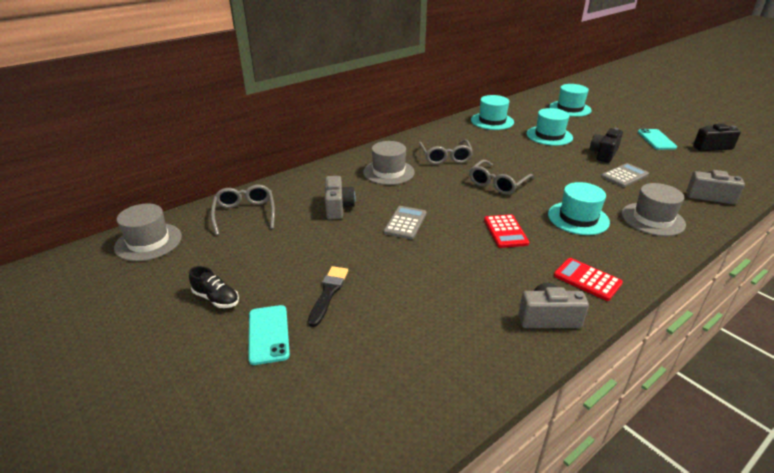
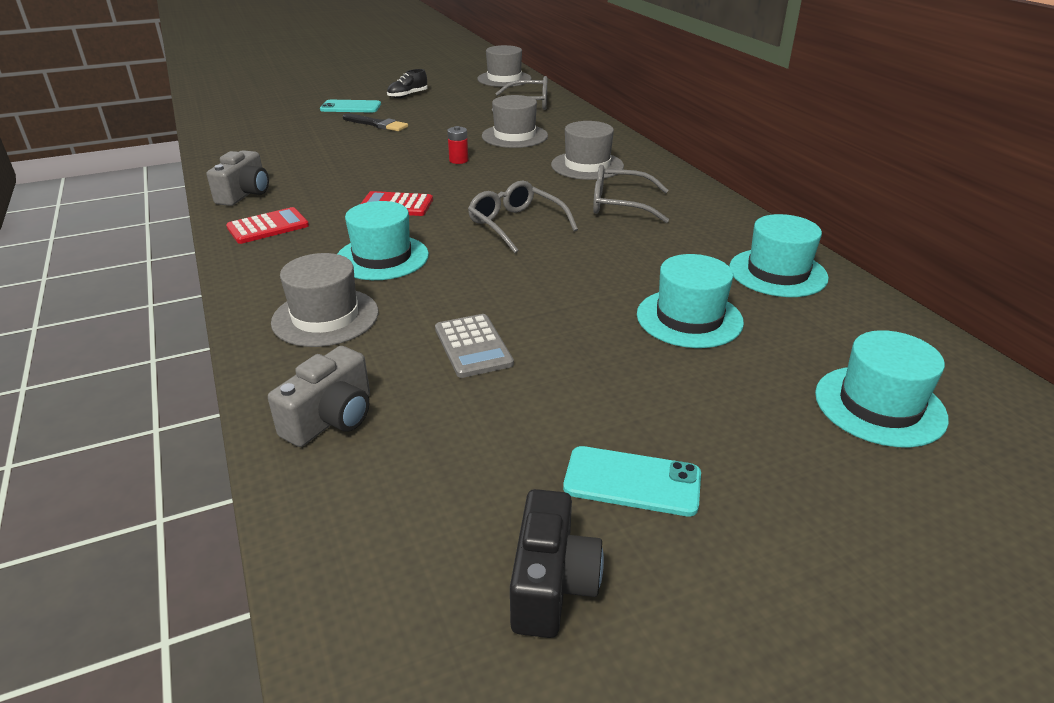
camera: 105 degrees right, 0 degrees up
grey camera [325,176,356,220] -> grey hat [482,95,548,148]
grey calculator [384,206,426,239] -> red battery [447,126,468,164]
black camera [590,128,623,163] -> none

